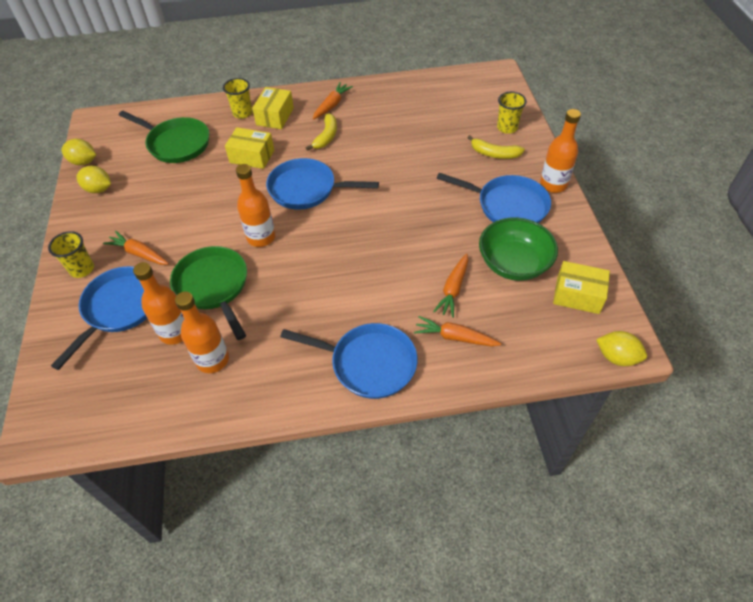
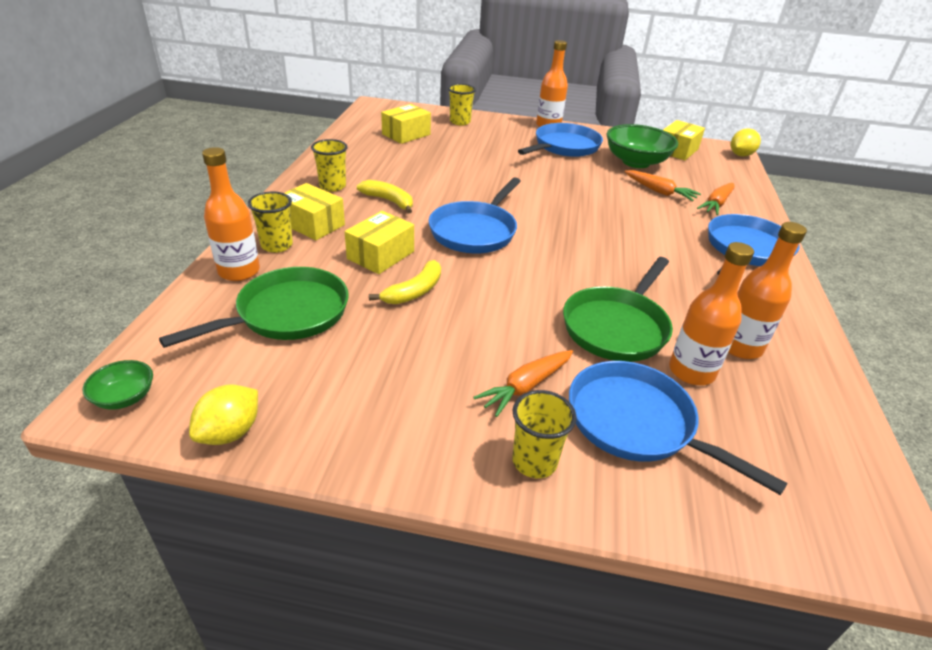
camera: 75 degrees left, 15 degrees down
yellow lemon [76,166,111,193] -> none
green pan [170,246,247,340] -> green pan turned 45 degrees counterclockwise [563,257,673,362]
orange bottle [236,164,275,247] -> orange bottle moved to [202,147,260,281]
orange carrot [313,82,353,120] -> yellow cup [311,139,348,191]
yellow banana [467,135,525,159] -> yellow banana moved to [369,260,441,304]
none -> green bowl [83,360,153,410]
none -> yellow box [381,104,431,144]

